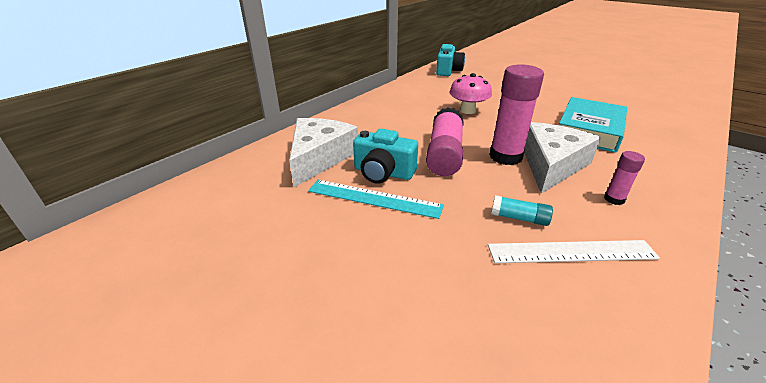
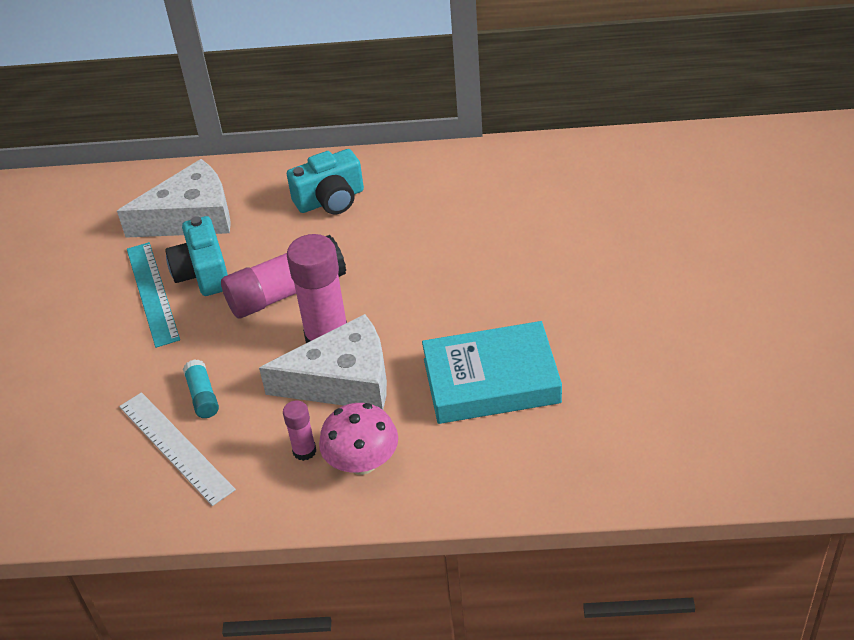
camera: 55 degrees right, 10 degrees up
turquoise camera [436,44,465,76] -> turquoise camera moved to [287,149,364,214]
pink mushroom [449,73,492,114] -> pink mushroom moved to [319,403,398,475]

